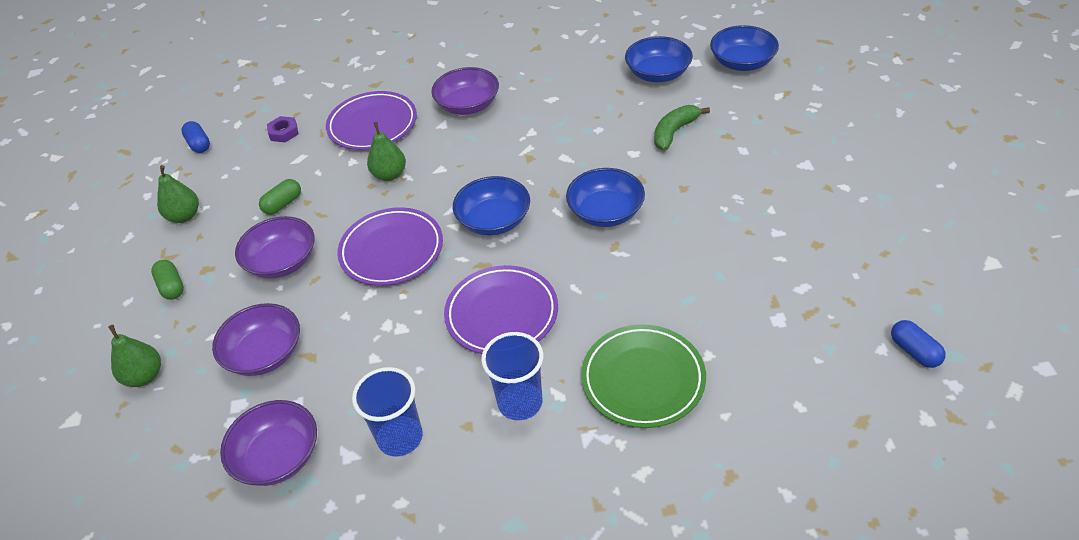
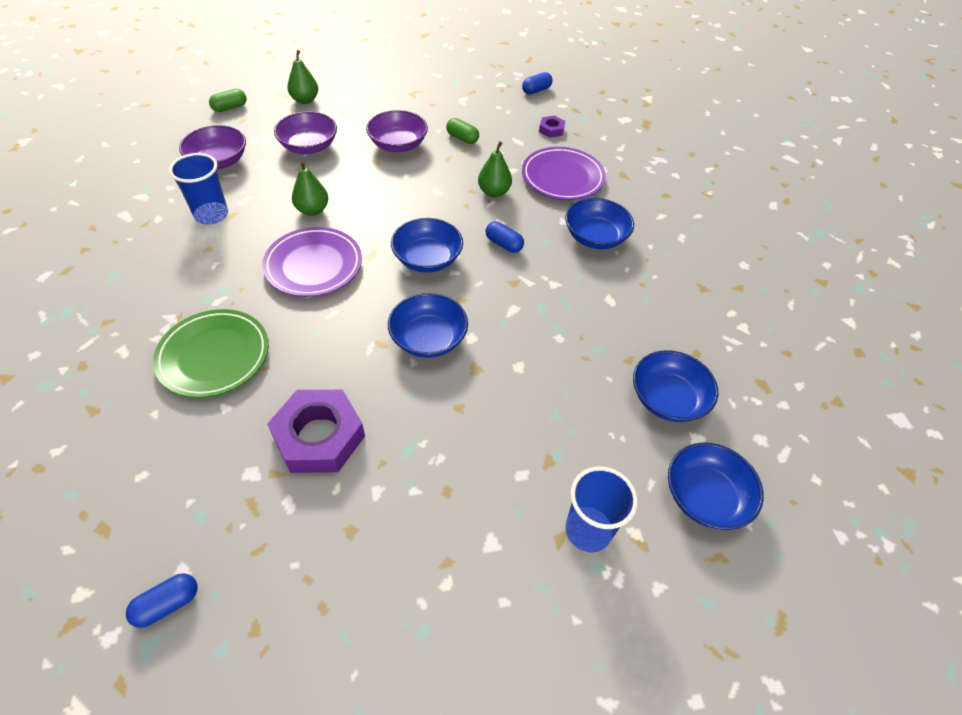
camera: 80 degrees right, 5 degrees up
green capsule [151,260,184,300] -> green capsule moved to [209,89,246,112]
green pear [157,165,199,223] -> green pear moved to [292,160,328,216]
purple plate [337,207,443,286] -> none
purple bowl [431,67,499,115] -> blue bowl [565,198,634,249]
blue cup [481,332,543,420] -> blue cup moved to [566,466,638,552]
green banana [654,105,710,150] -> none
none -> purple nut [267,390,365,473]
none -> blue capsule [486,221,524,253]

